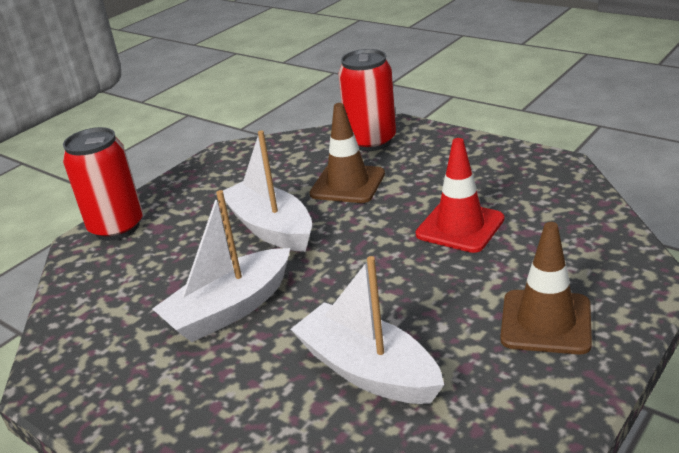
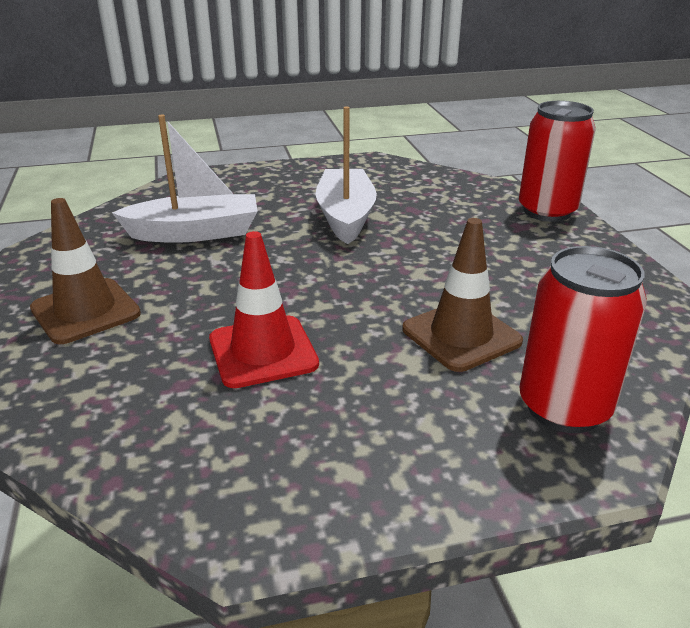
camera: 125 degrees right, 0 degrees up
white boat [223,130,312,252] -> none

